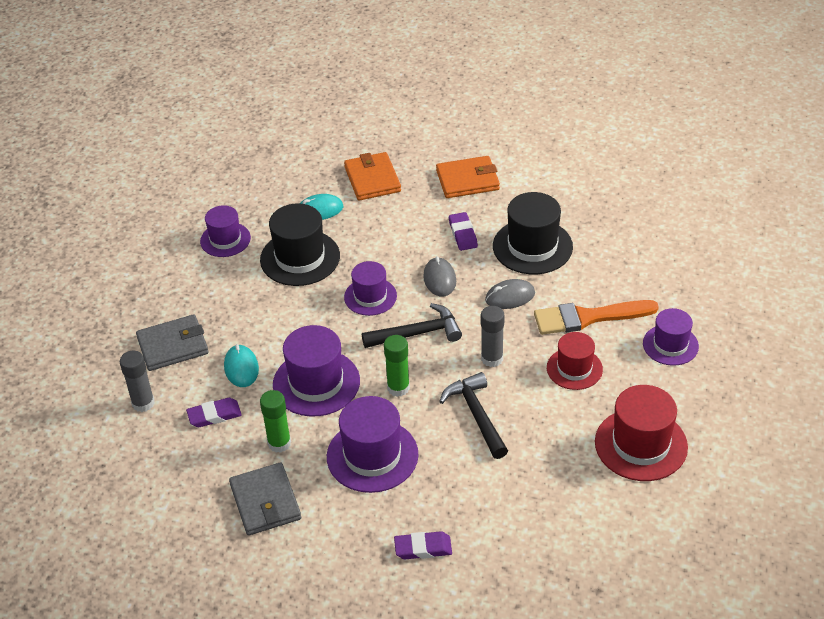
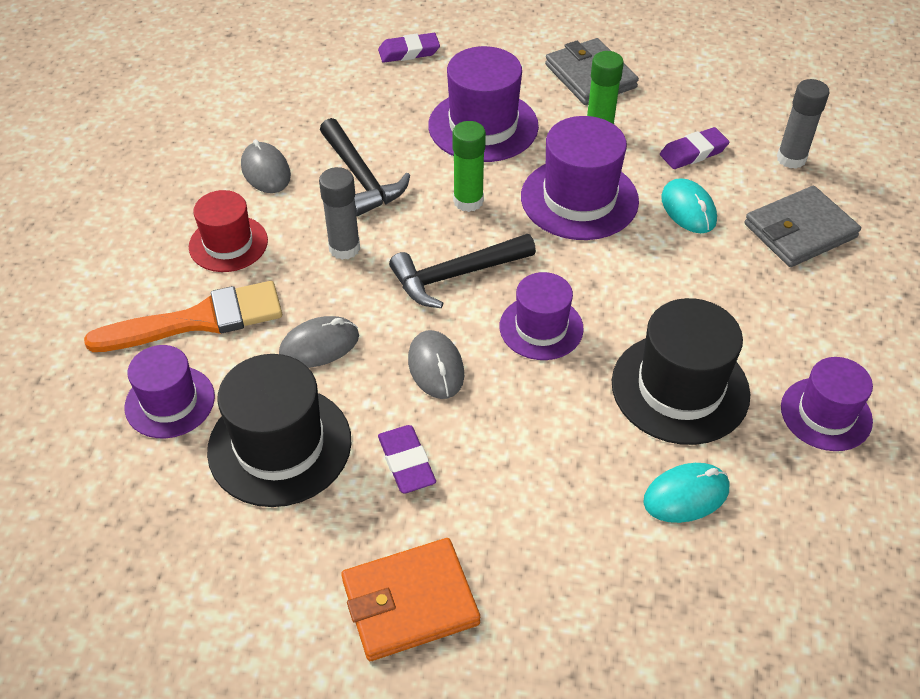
camera: 170 degrees right, 5 degrees up
orange wallet [344,152,401,201] -> none
red hat [595,385,688,481] -> none
purple hat [643,308,699,366] -> purple hat moved to [125,345,215,438]
none -> grey mouse [241,139,291,193]

